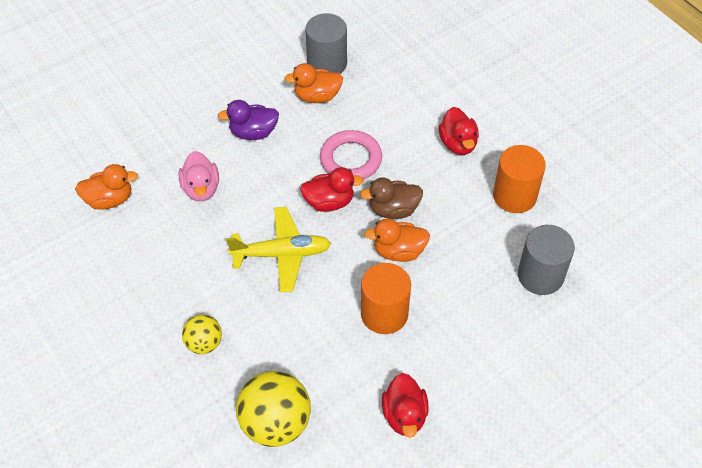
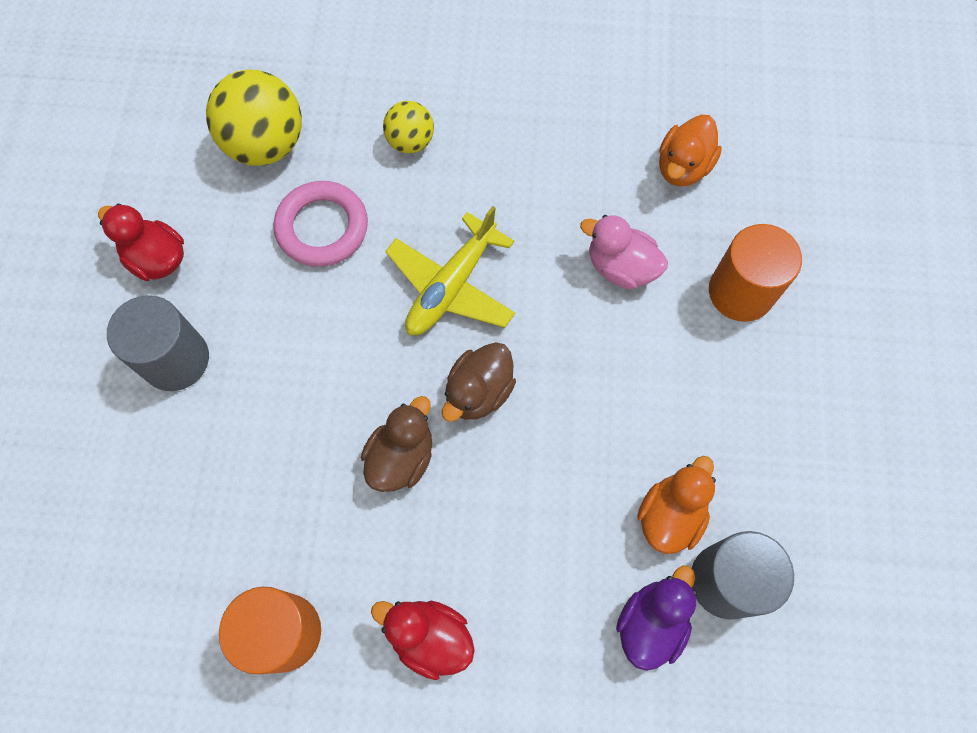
camera: 130 degrees right, 15 degrees up
purple duck [218,100,279,140] -> purple duck moved to [616,565,697,671]
red duck [300,167,364,212] -> brown duck [442,342,516,422]
pink ring [320,130,382,179] -> pink ring moved to [274,181,368,267]
orange cylinder [361,263,411,334] -> orange cylinder moved to [709,224,802,322]
orange duck [364,218,430,262] -> none
grey cylinder [518,225,575,295] -> grey cylinder moved to [107,295,209,391]

